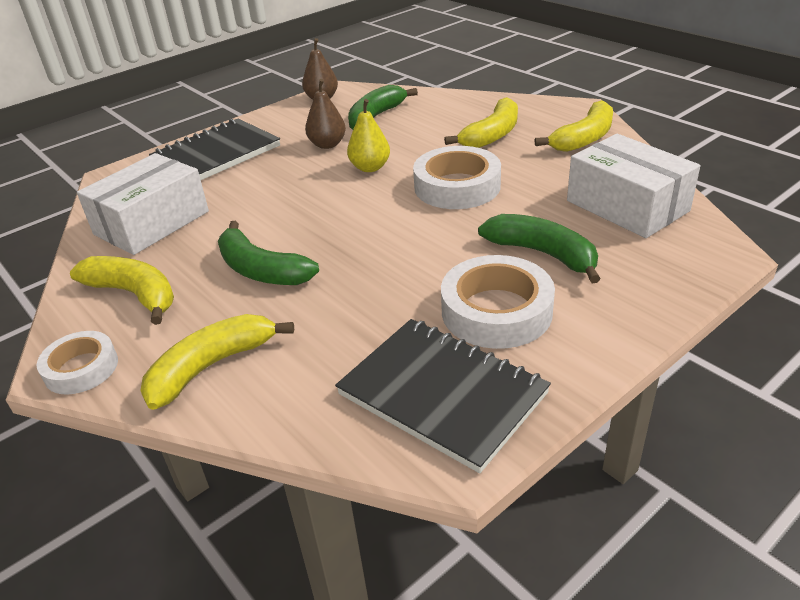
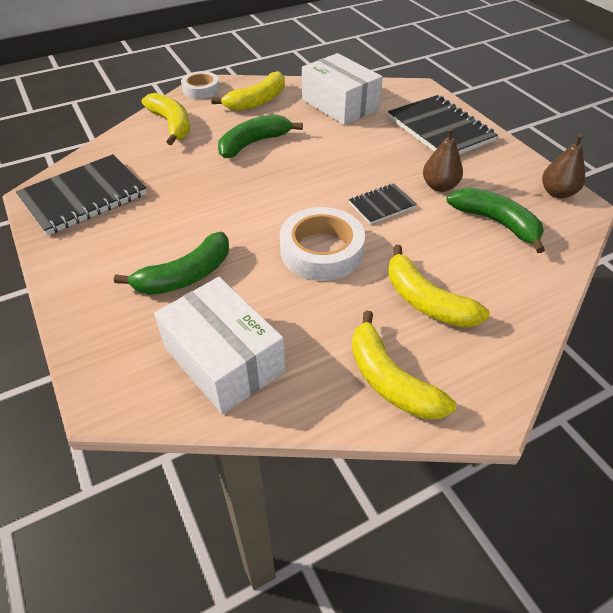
camera: 100 degrees right, 10 degrees up
yellow pear [347,99,390,172] -> black notebook [349,183,417,225]
white tape [441,255,555,349] -> none
white box [567,134,700,238] -> white box turned 75 degrees clockwise [154,277,285,414]

